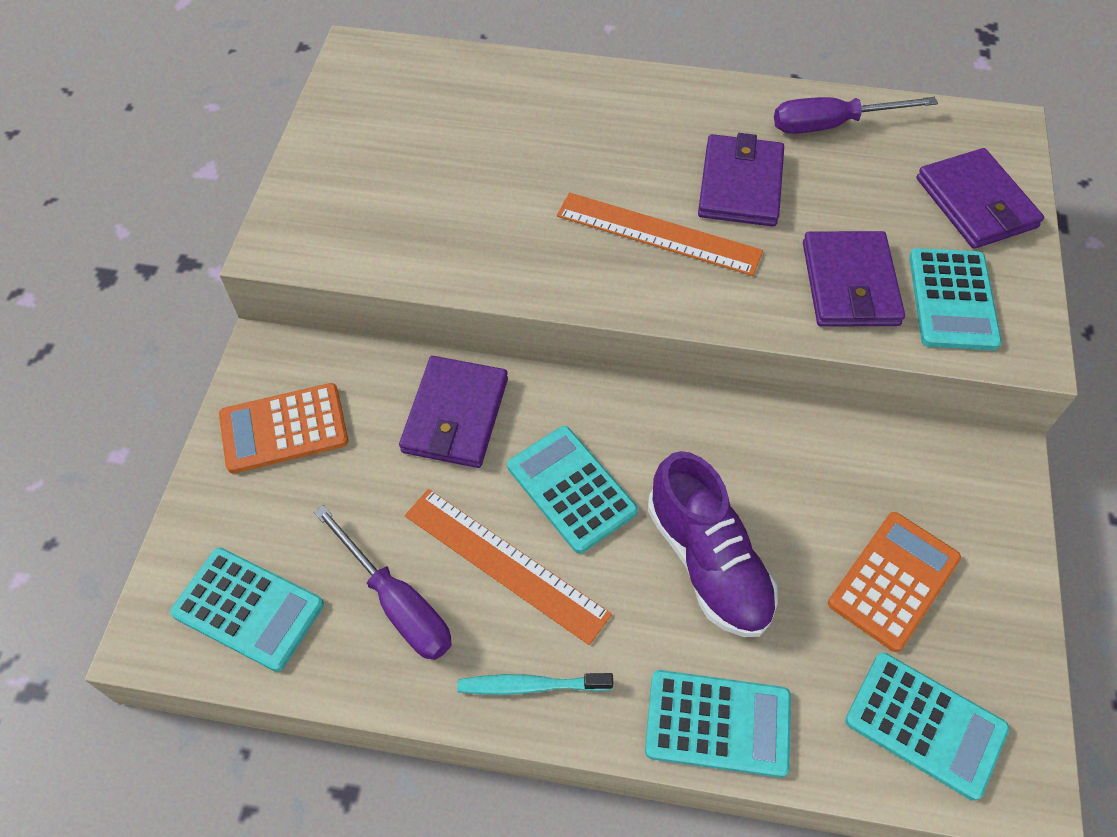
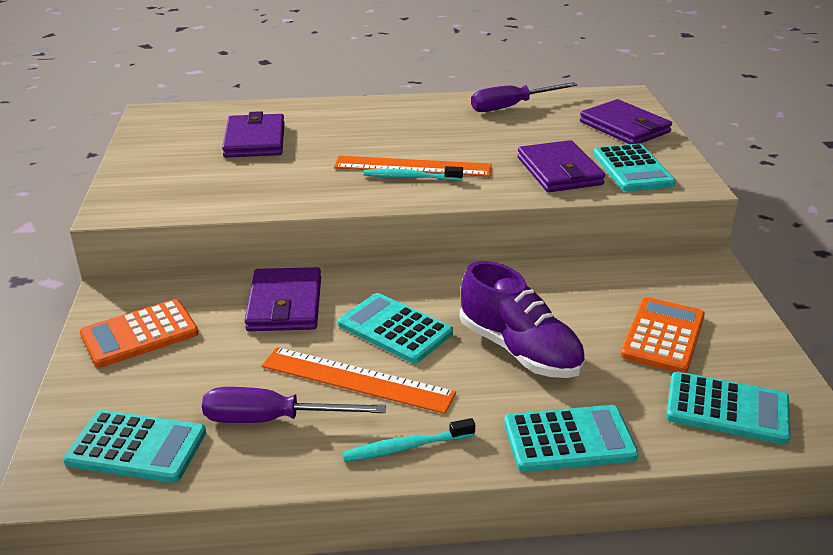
camera: 15 degrees left, 25 degrees down
purple screwdriver [314,505,452,660] -> purple screwdriver turned 150 degrees clockwise [202,387,386,423]
purple wallet [698,133,784,227] -> purple wallet moved to [222,111,285,157]
none -> turquoise toothbrush [364,166,463,181]

